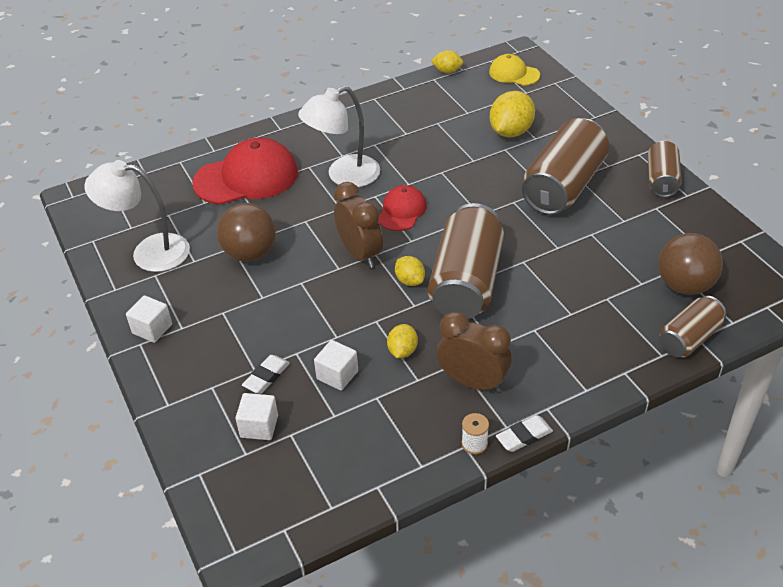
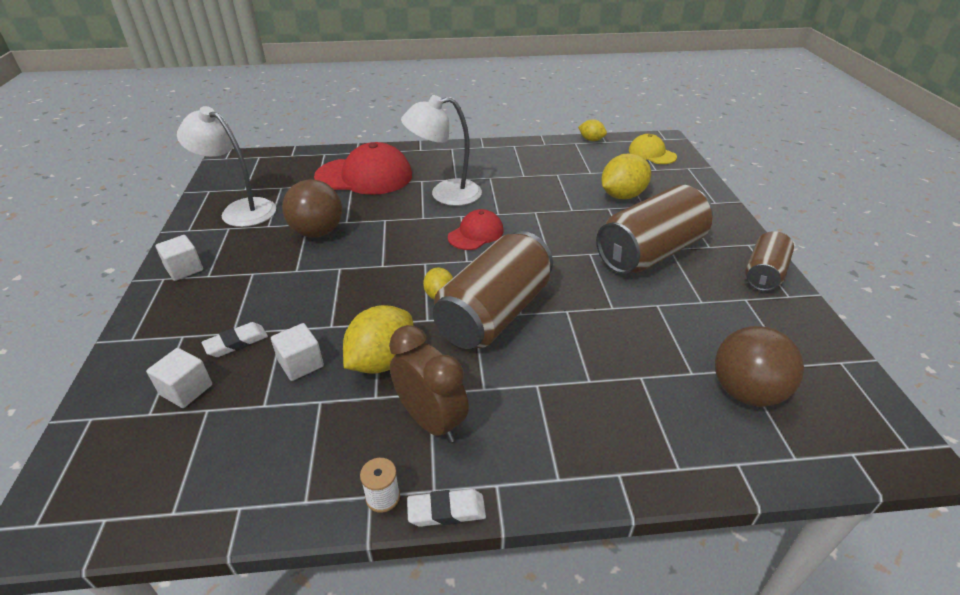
camera: 20 degrees right, 5 degrees down
brown clock [334,182,383,268] -> none
yellow lemon [387,324,418,358] -> yellow lemon [343,305,414,374], size x1.79
brown can [659,296,726,357] -> none

